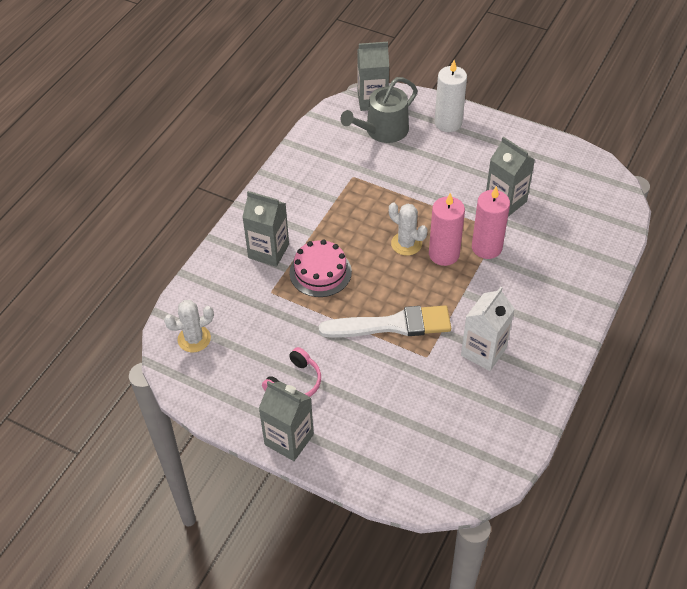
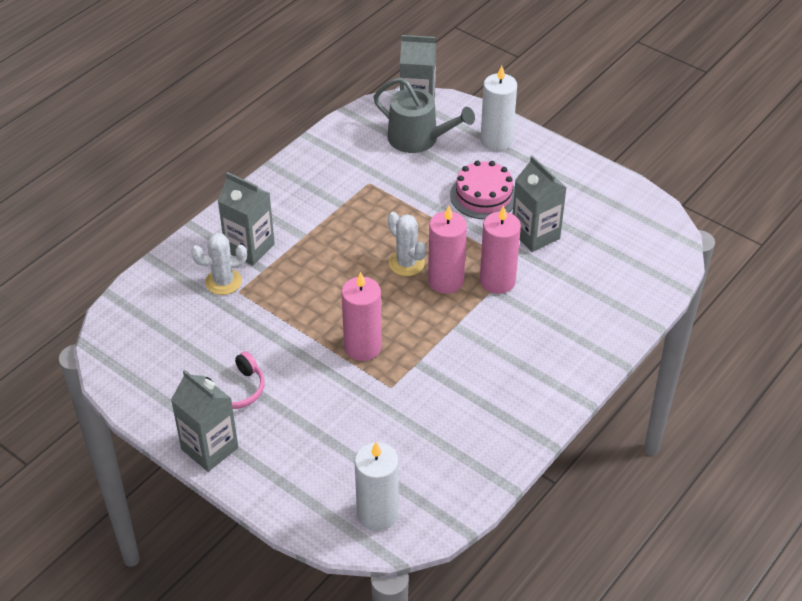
camera: 10 degrees right, 5 degrees down
white cactus [164,300,214,352] -> white cactus moved to [191,233,247,295]
pink cake [289,239,352,297] -> pink cake moved to [450,160,515,219]
white brush [319,306,451,338] -> pink candle [341,272,382,361]
grey watering can [341,77,418,143] -> grey watering can turned 120 degrees counterclockwise [373,77,475,153]
white carton [461,287,515,371] -> none
none -> white candle [355,442,399,531]

